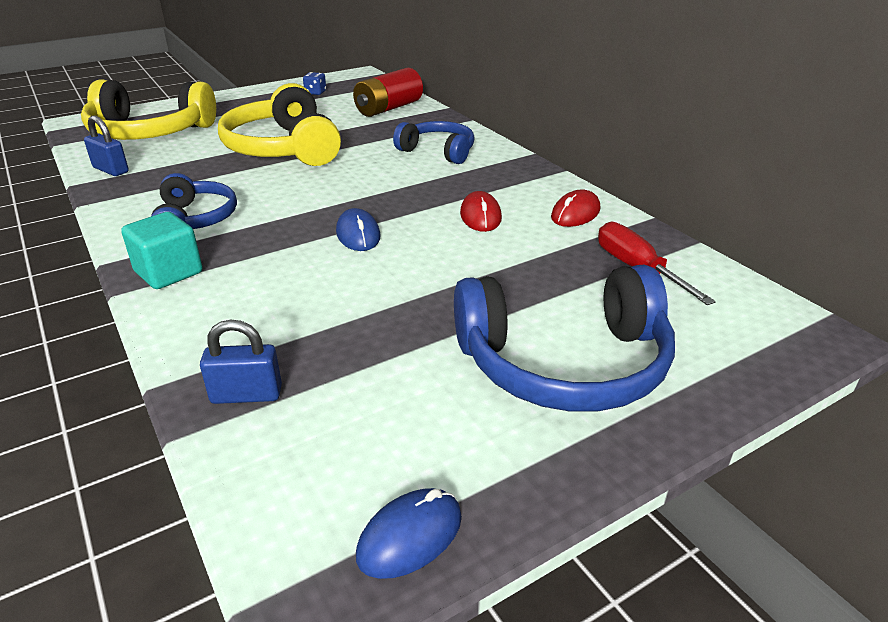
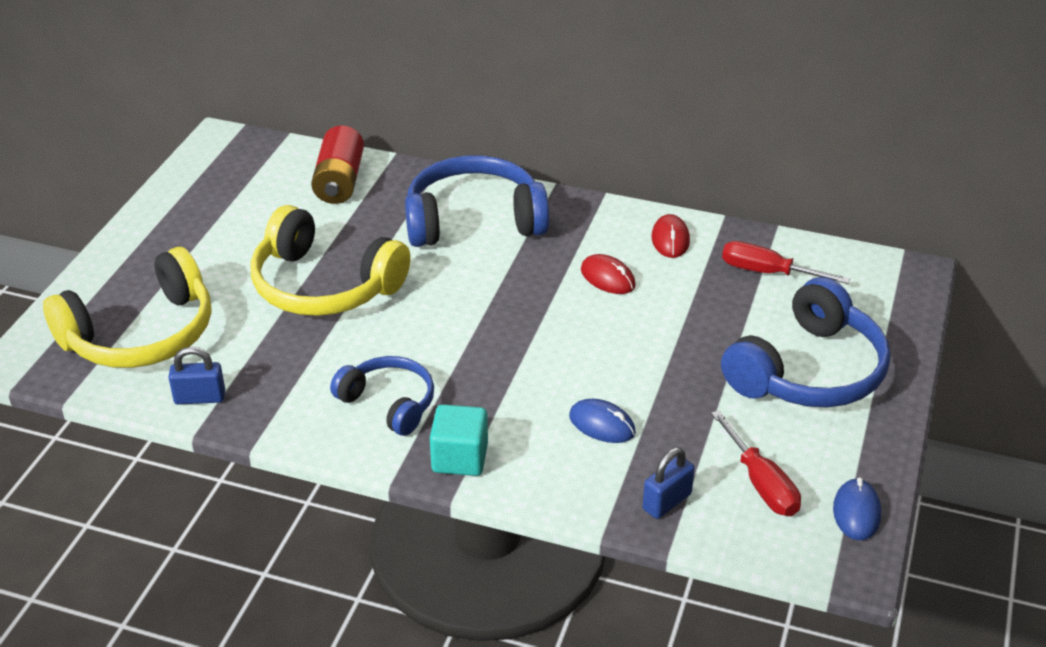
camera: 40 degrees left, 5 degrees up
blue dice [303,72,326,95] -> none
blue mouse [336,208,380,251] -> blue mouse moved to [569,399,636,443]
blue headphones [393,121,475,164] -> blue headphones [405,155,549,247], size x1.68
none -> red screwdriver [711,410,801,516]

